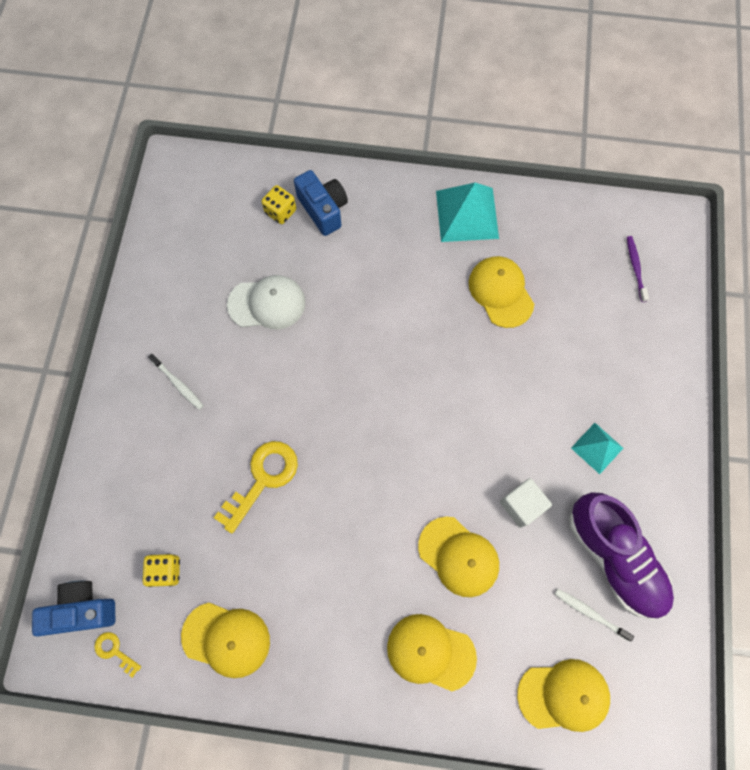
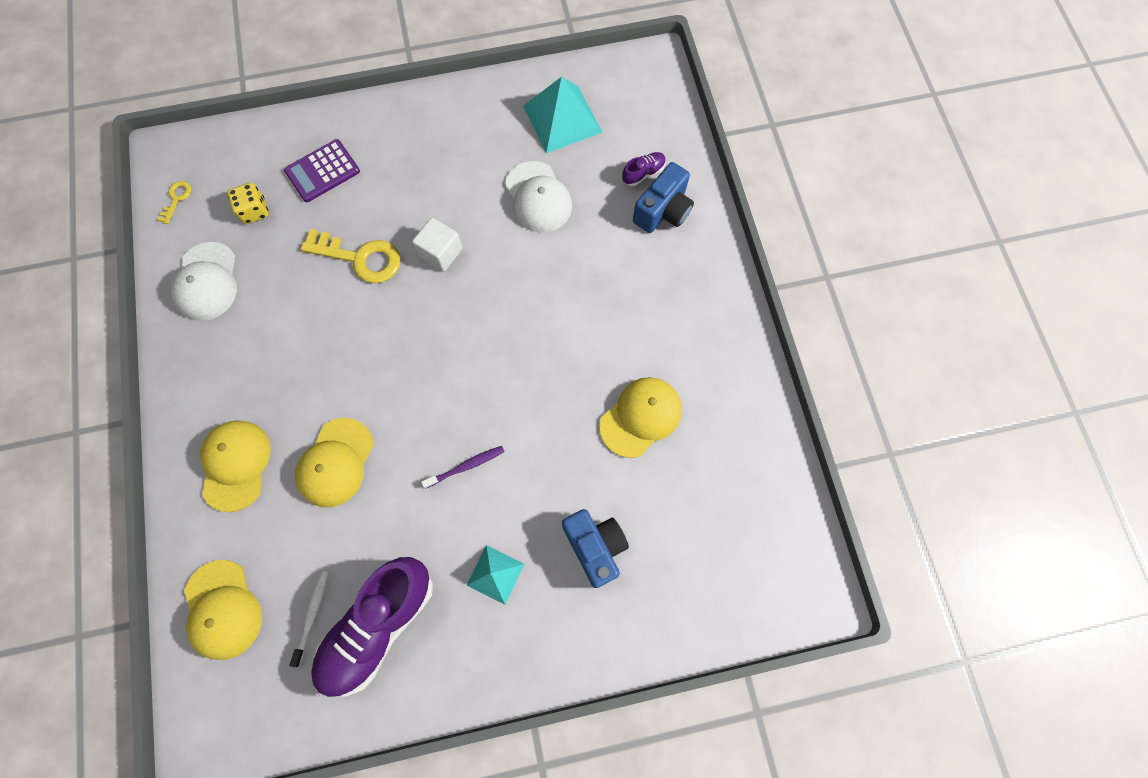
camera: 70 degrees right, 0 degrees up
blue camera [32,580,115,637] -> blue camera moved to [562,509,629,588]
white toothbrush [148,354,204,410] -> none
yellow cap [181,603,270,678] -> white cap [171,242,237,321]
yellow dice [261,185,296,224] -> purple shoe [622,152,666,186]
turquoise pyramid [436,183,499,242] -> turquoise pyramid moved to [523,77,603,153]
white cube [500,478,552,528] -> white cube moved to [412,218,462,272]
purple toothbrush [627,236,649,302] -> purple toothbrush moved to [421,446,505,489]
none -> purple calculator [284,139,360,202]

